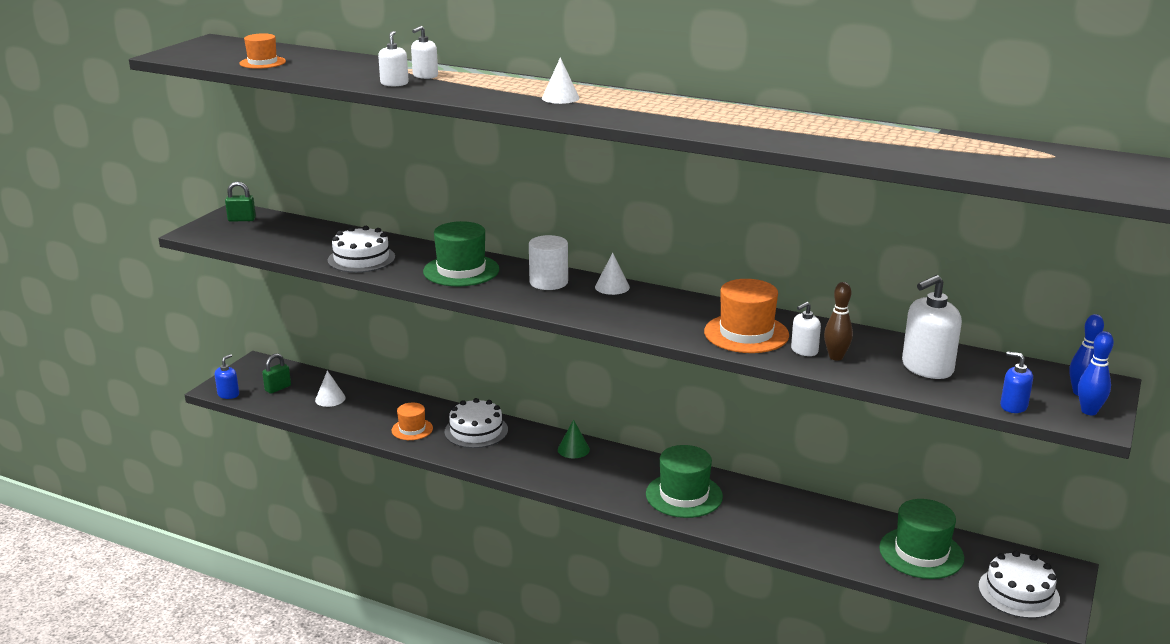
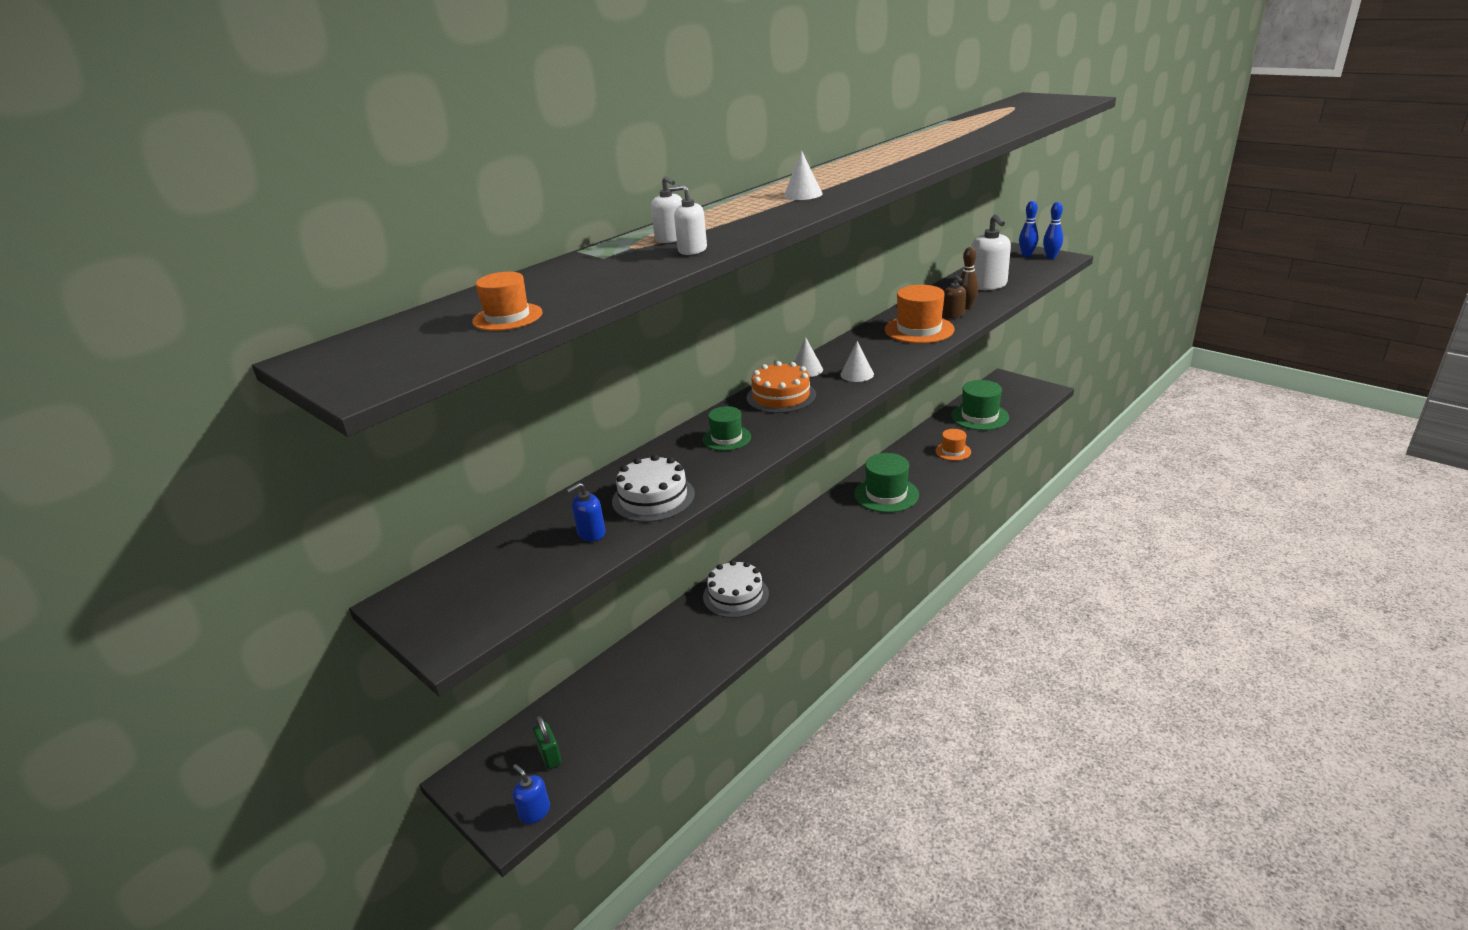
camera: 70 degrees left, 5 degrees up
green padlock [225,182,256,222] -> none
white cone [315,370,346,407] -> white cone moved to [840,341,874,382]
orange hat [392,403,433,440] -> orange hat moved to [935,429,971,461]
green hat [423,221,499,286] -> green hat [703,406,751,451], size x0.59
white cylinder [529,235,568,290] -> orange cake [747,361,816,413]
green cone [558,419,590,458] -> none
white soap dispenser [791,302,821,356] -> brown soap dispenser [942,275,966,318]
white cake [978,551,1060,619] -> none
blue soap dispenser [1000,351,1033,413] -> blue soap dispenser moved to [566,483,605,541]

